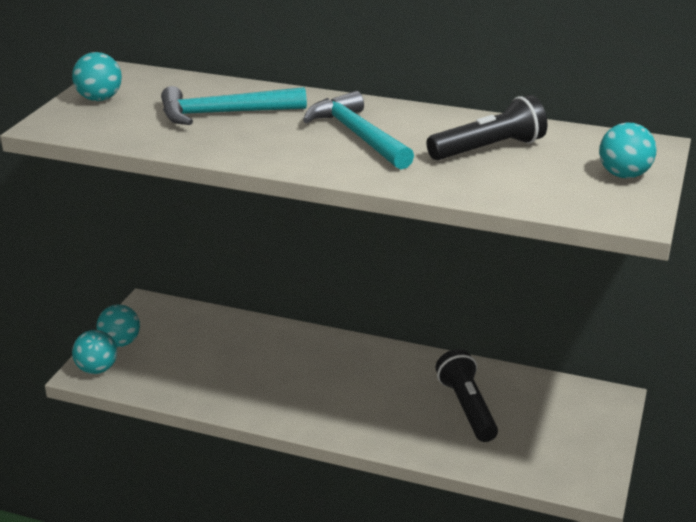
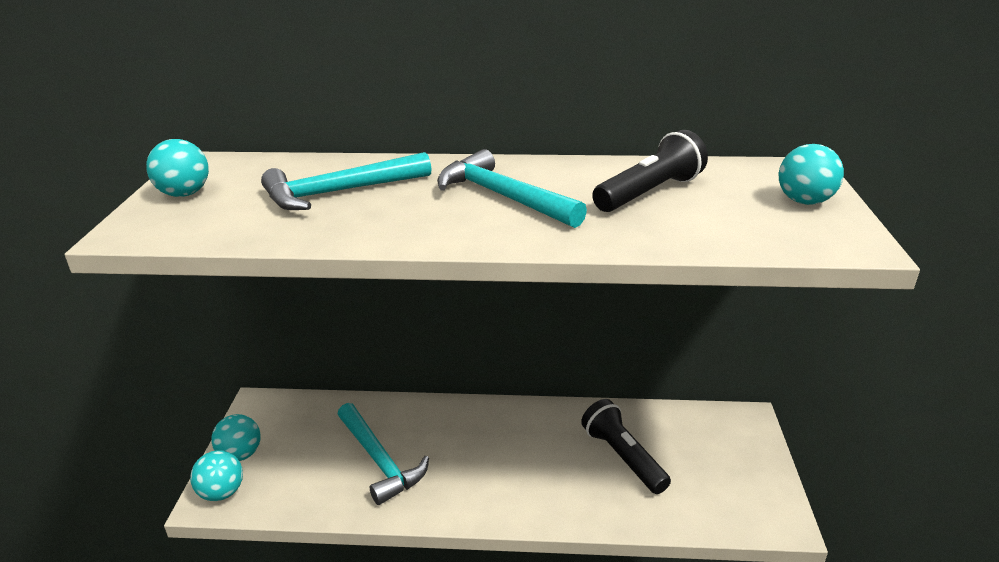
camera: 15 degrees left, 0 degrees up
none -> turquoise hammer [337,403,429,505]

